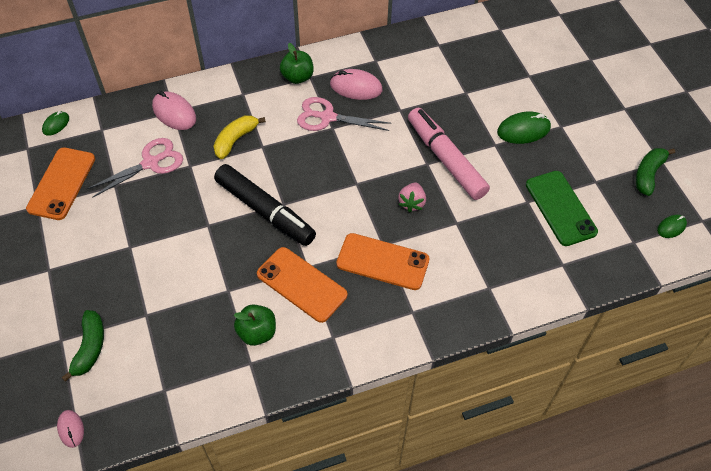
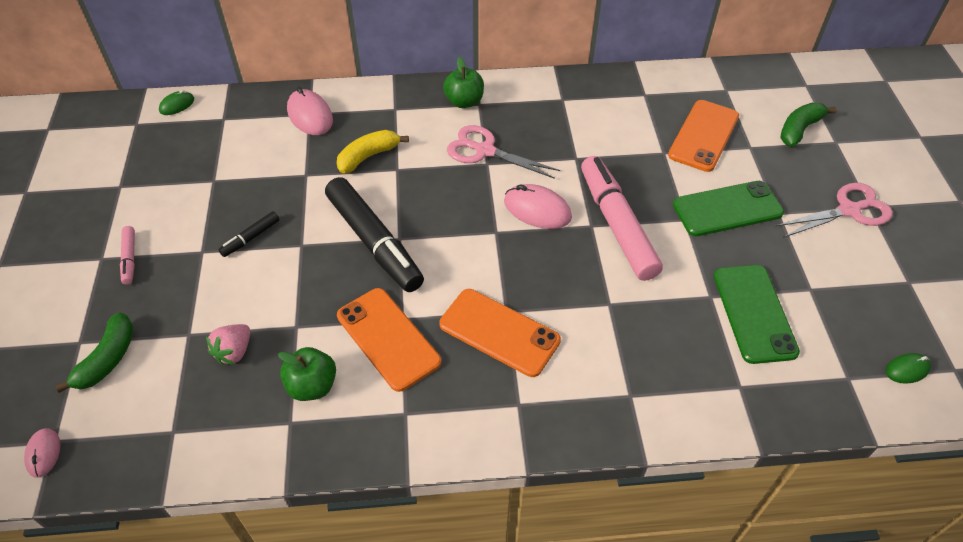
camera: 15 degrees right, 5 degrees down
orange phone [26,147,95,220] -> orange phone moved to [668,100,739,172]
pink scissors [87,138,183,198] -> pink scissors moved to [776,183,893,238]
pink mouse [330,69,383,100] -> pink mouse moved to [504,184,572,229]
pink strawberry [398,182,426,213] -> pink strawberry moved to [206,324,250,365]
green mouse [497,111,551,144] -> green phone [673,181,784,236]
green banana [636,148,675,196] -> green banana moved to [781,103,837,147]
none -> pink marker [120,226,135,285]
none -> black marker [219,211,280,257]

